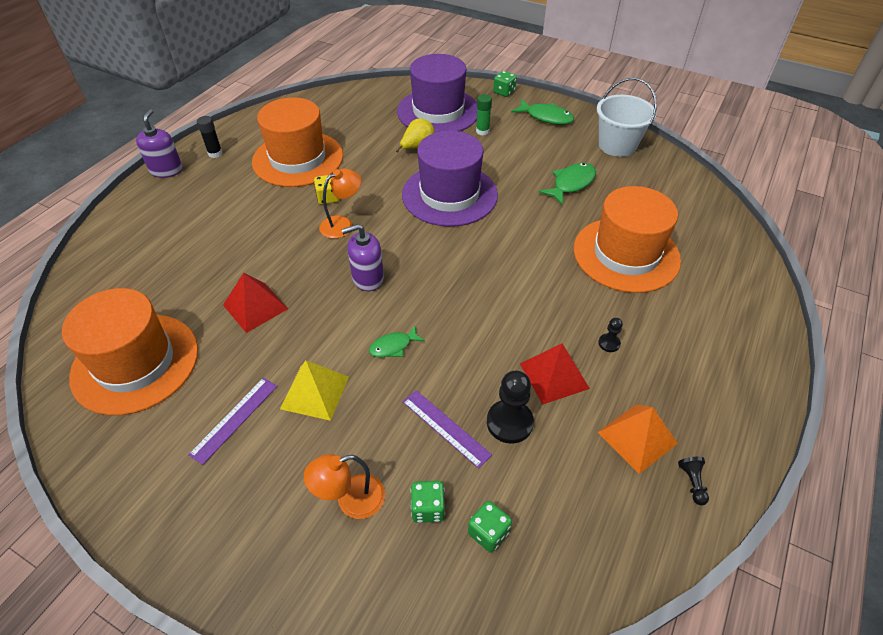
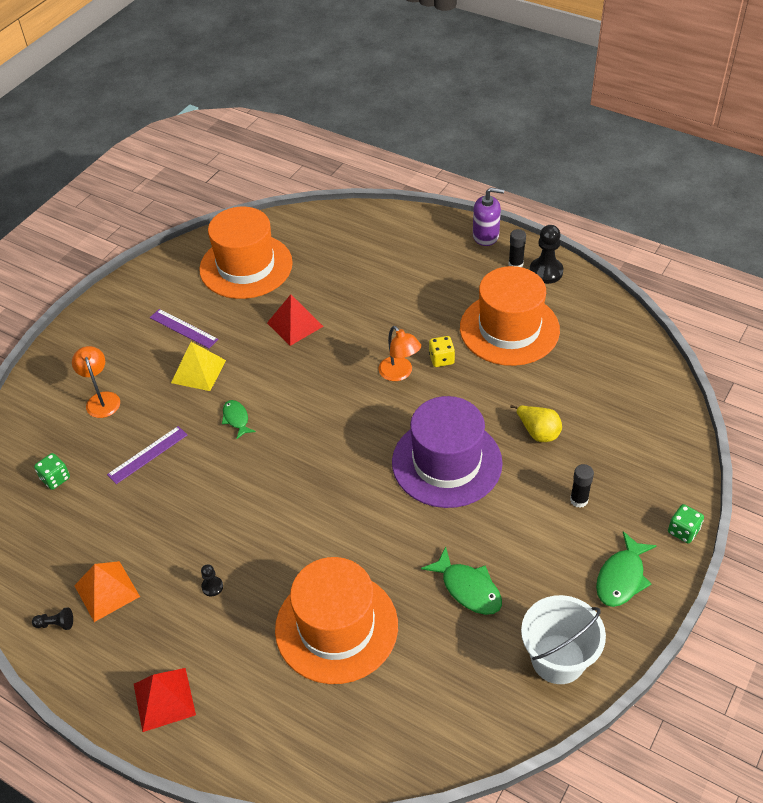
camera: 95 degrees right, 0 degrees up
purple soap dispenser [341,224,384,291] -> none
purple hat [397,54,477,133] -> none
green dice [411,481,445,523] -> none
green glue stick [476,94,492,135] -> black glue stick [570,464,594,508]
black pawn [487,371,534,444] -> black pawn moved to [530,225,563,284]
red pyramid [520,343,590,405] -> red pyramid moved to [134,668,196,732]

